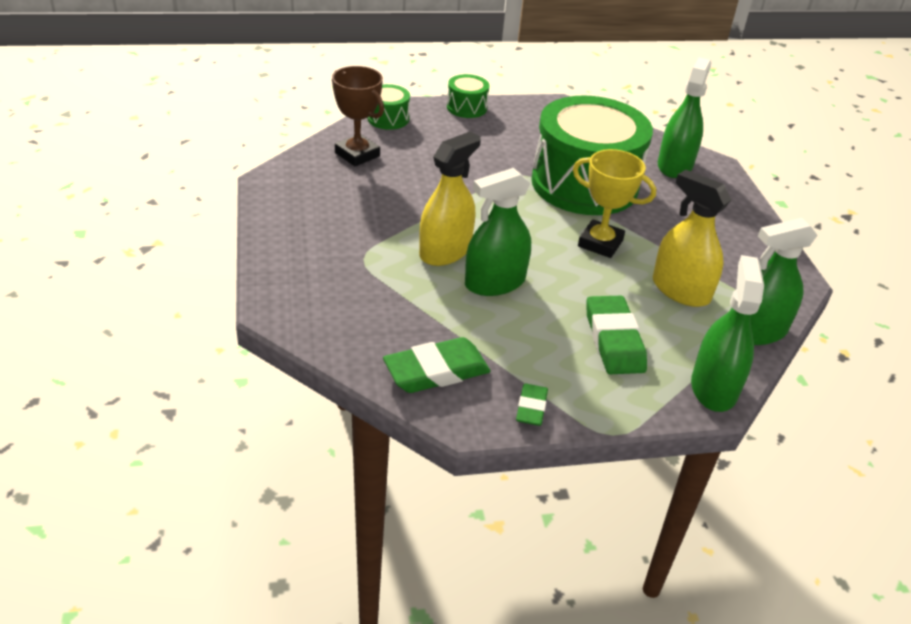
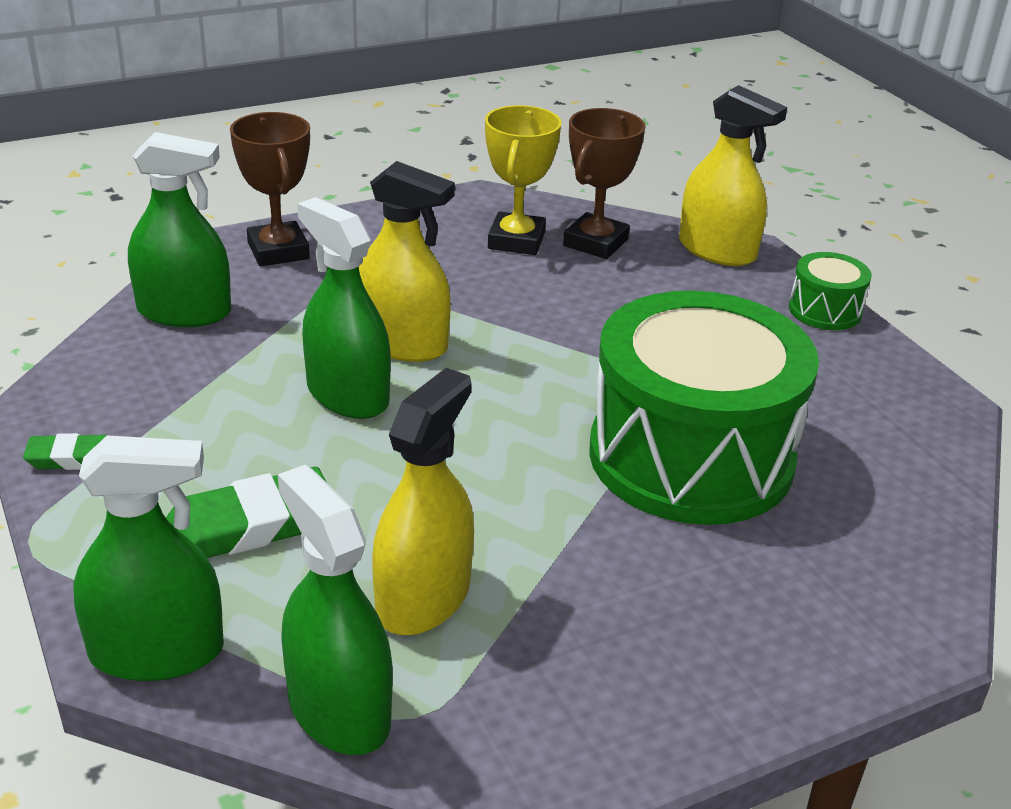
camera: 75 degrees right, 5 degrees down
green drum [367,84,410,130] -> yellow spray bottle [679,85,787,266]
green eraser [383,337,491,393] -> none
yellow trophy [573,149,656,258] -> yellow trophy moved to [485,105,561,255]
green spray bottle [658,57,711,178] -> green spray bottle moved to [128,132,231,327]
none -> brown trophy [230,112,310,266]

